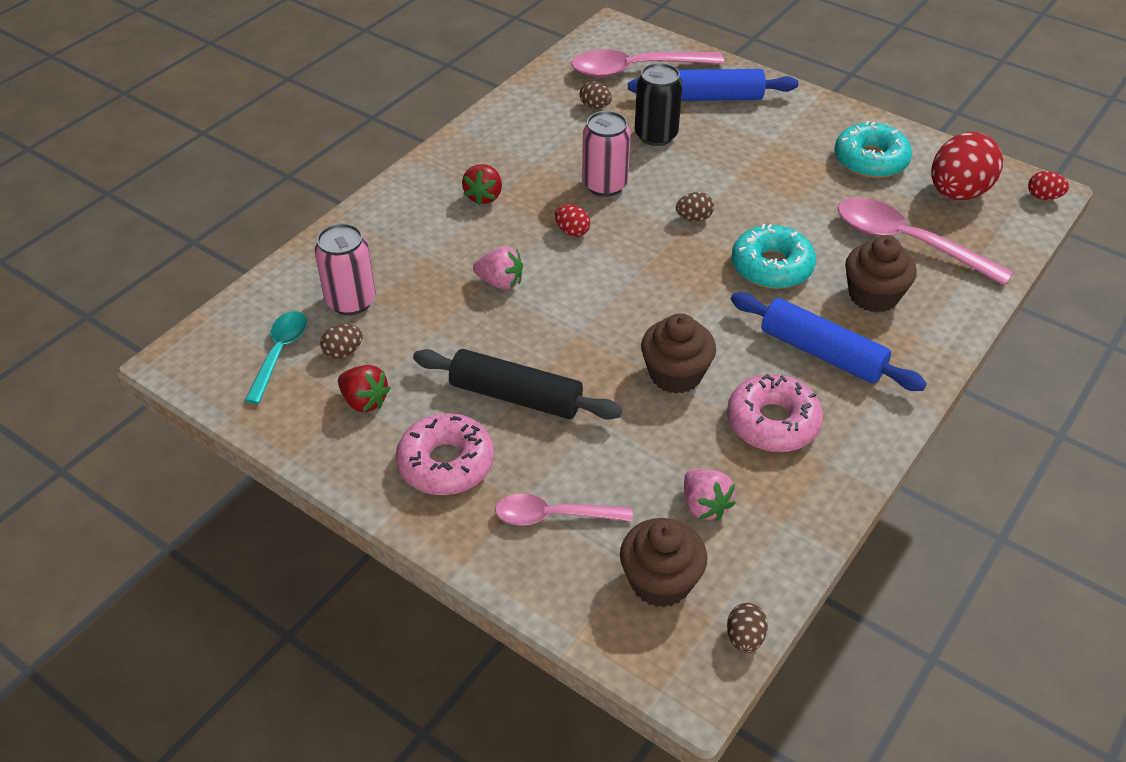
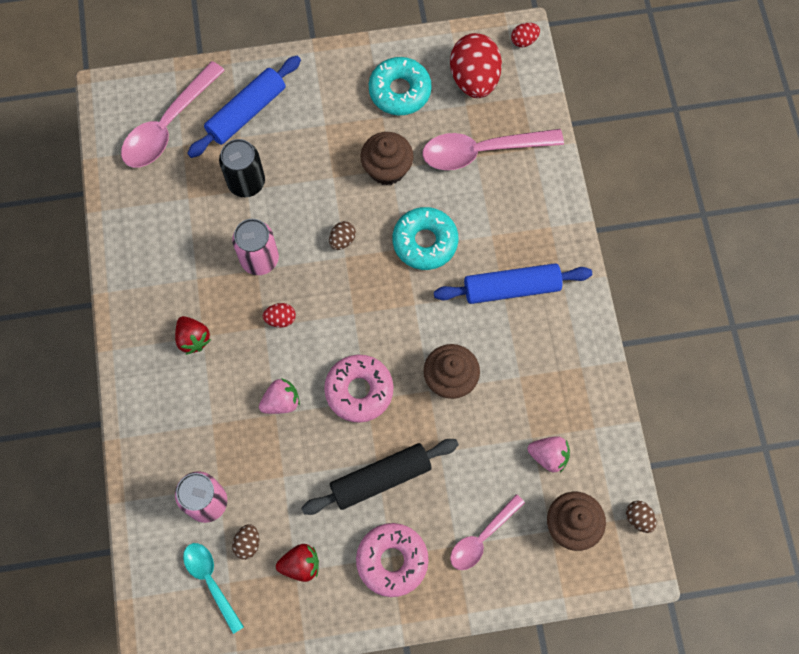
camera: 45 degrees left, 25 degrees up
brown egg [580,81,612,109] -> none
pink donut [727,374,823,452] -> pink donut moved to [324,355,393,423]
brown cupcake [845,235,917,313] -> brown cupcake moved to [361,132,414,185]

